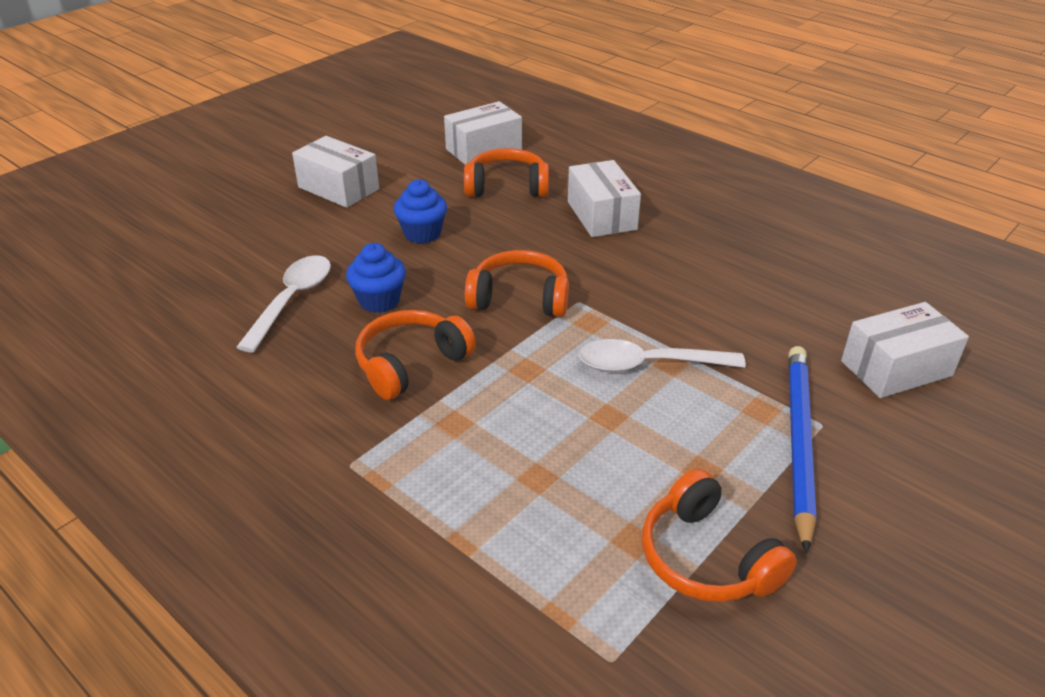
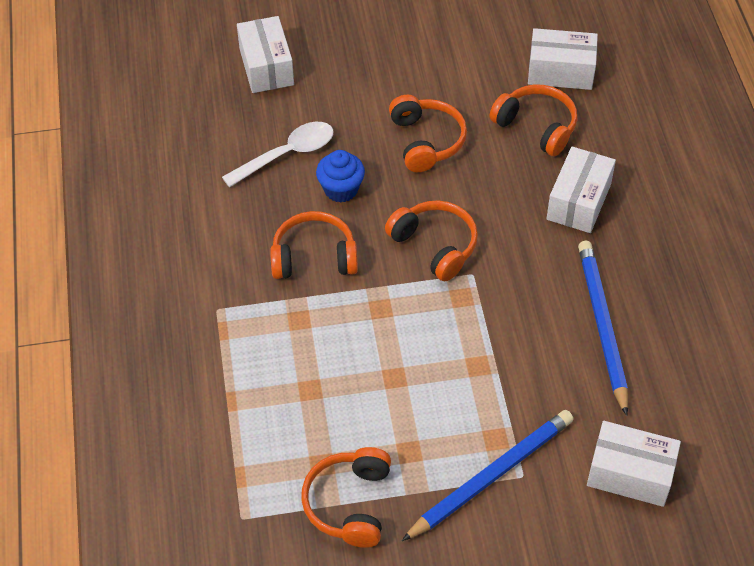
camera: 40 degrees right, 15 degrees up
white box [292,136,379,208] -> white box moved to [237,16,294,93]
blue cupcake [394,179,447,244] -> orange headphones [389,95,467,172]
white spoon [579,339,746,372] -> none
none -> blue pencil [578,241,628,416]

